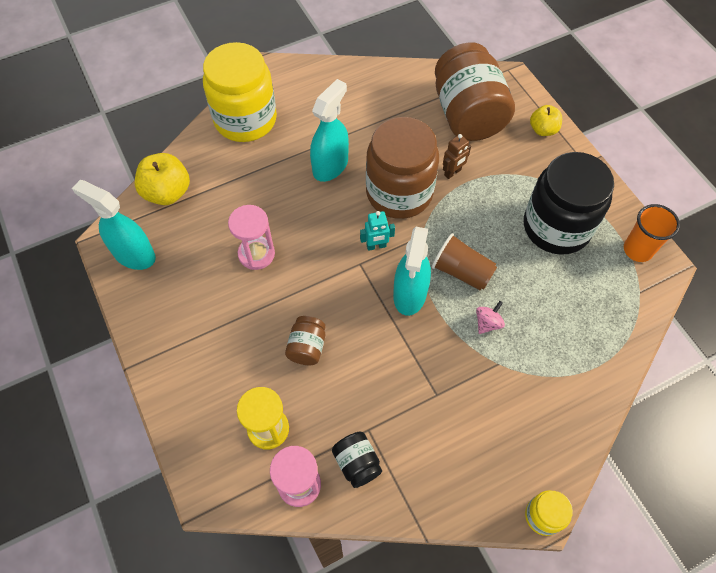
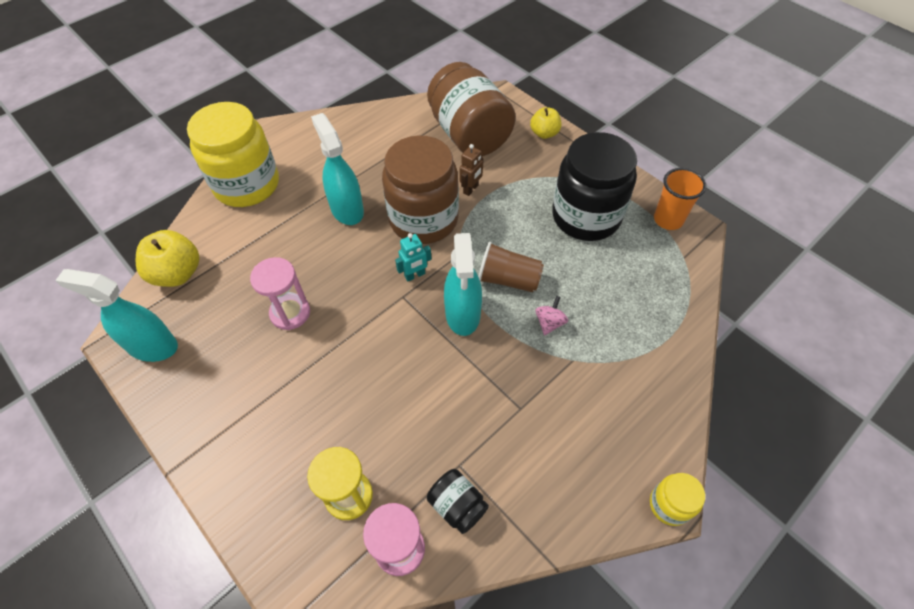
camera: 15 degrees left, 5 degrees down
brown jar [285,316,326,365] -> none
turquoise spray bottle [310,79,349,182] -> turquoise spray bottle turned 45 degrees counterclockwise [311,113,364,225]

